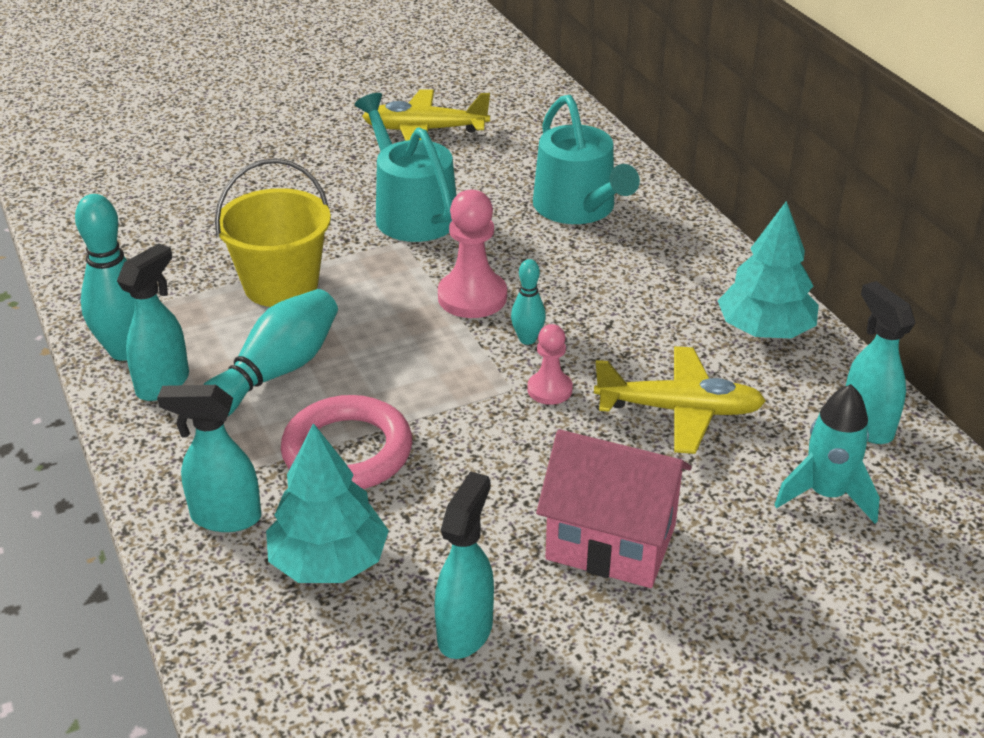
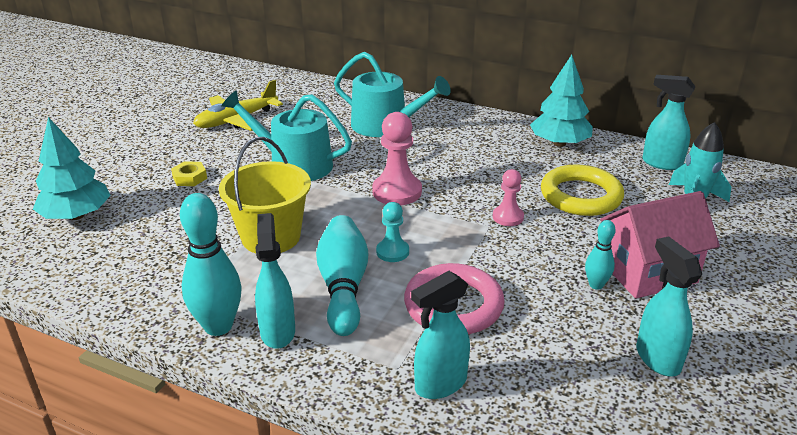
camera: 40 degrees left, 5 degrees down
turquoise tree [266,423,389,583] -> turquoise tree moved to [33,117,111,220]
turquoise bowling pin [511,259,546,345] -> turquoise bowling pin moved to [585,220,616,290]
yellow plane [594,346,766,454] -> yellow ring [541,164,624,216]
none -> yellow nut [171,161,207,186]
none -> turquoise pawn [376,202,409,262]

